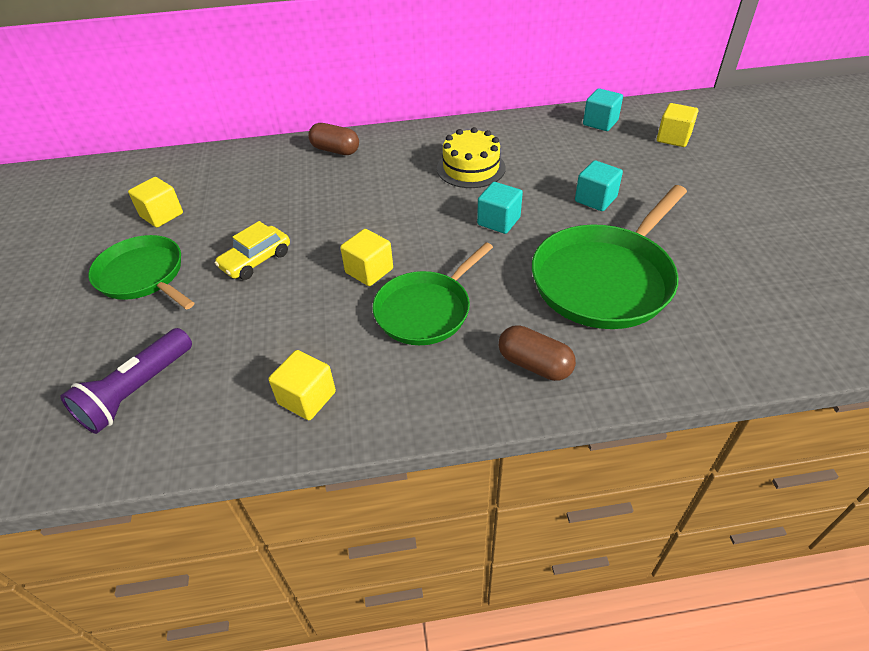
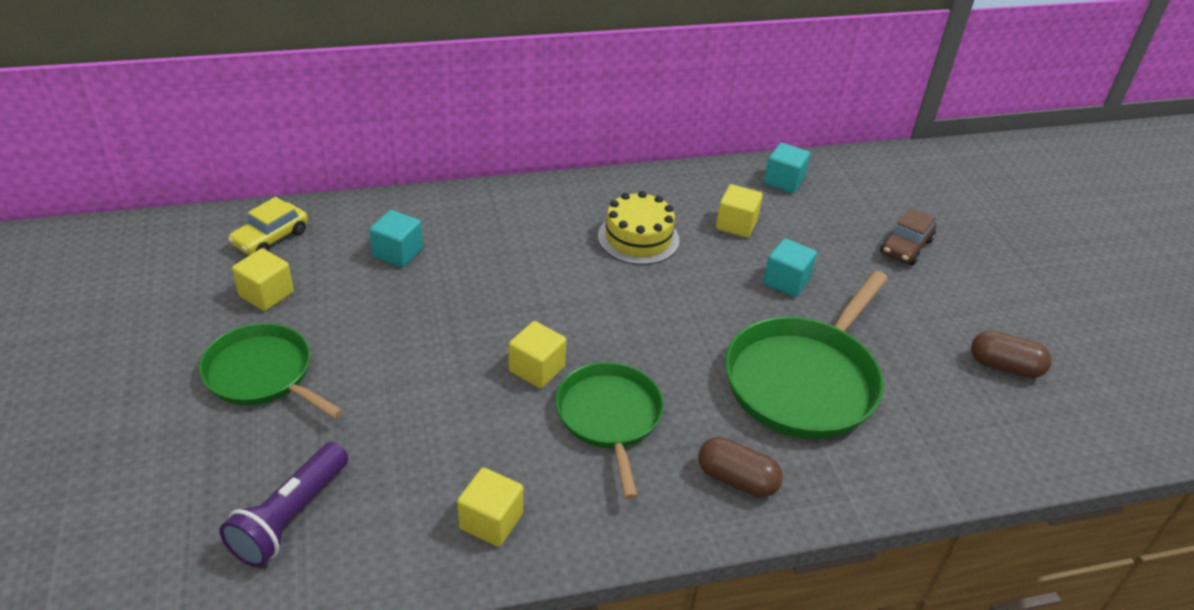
camera: 10 degrees left, 5 degrees down
yellow car [215,221,290,280] -> yellow car moved to [228,197,308,255]
brown capsule [308,123,359,155] -> brown capsule moved to [971,330,1052,378]
green pan [373,242,493,345] -> green pan turned 135 degrees clockwise [555,362,664,499]
turquoise cube [477,182,523,234] -> turquoise cube moved to [369,210,423,268]
yellow cube [657,103,698,147] -> yellow cube moved to [716,184,763,238]
none -> brown car [880,207,937,265]

